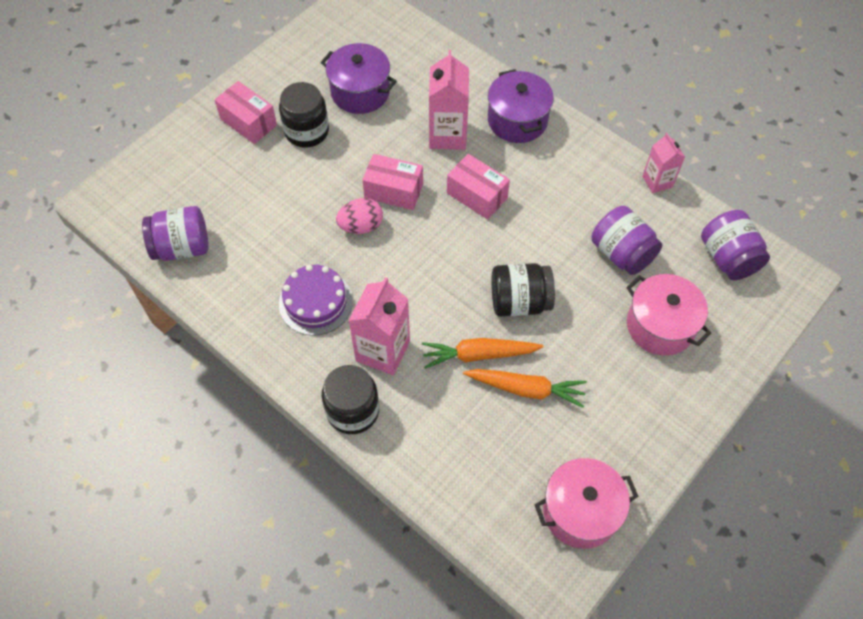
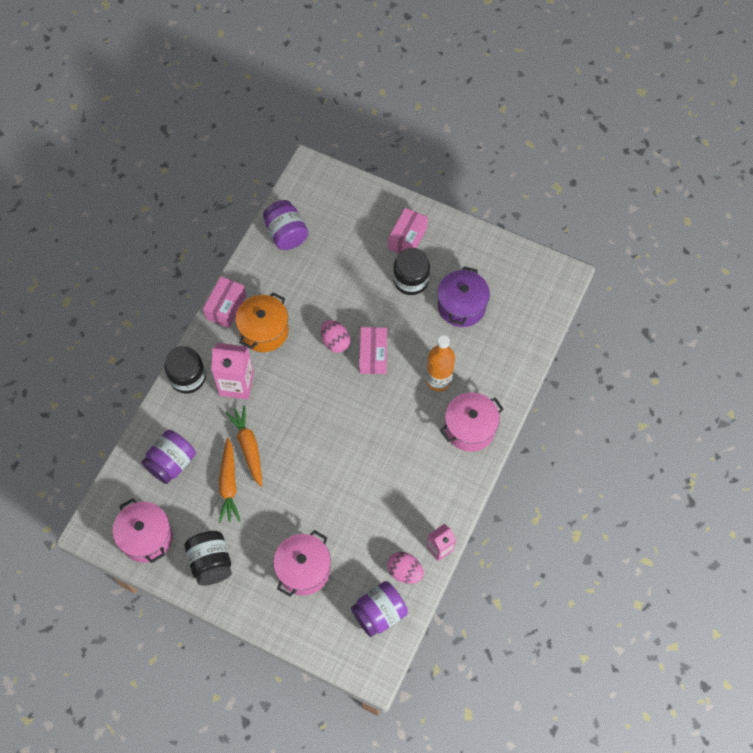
camera: 75 degrees right, 5 degrees up
purple cake [279,265,353,336] -> orange pot [235,292,289,352]
pink carton [429,50,469,150] -> orange bottle [426,335,455,391]
pink box [447,154,510,220] -> pink box moved to [203,276,246,328]
purple pot [488,69,554,143] -> pink pot [440,392,503,452]
black jar [491,263,555,317] -> black jar moved to [184,531,232,586]
purple jar [591,206,663,275] -> purple jar moved to [142,430,196,484]
none -> pink egg [387,552,424,584]

